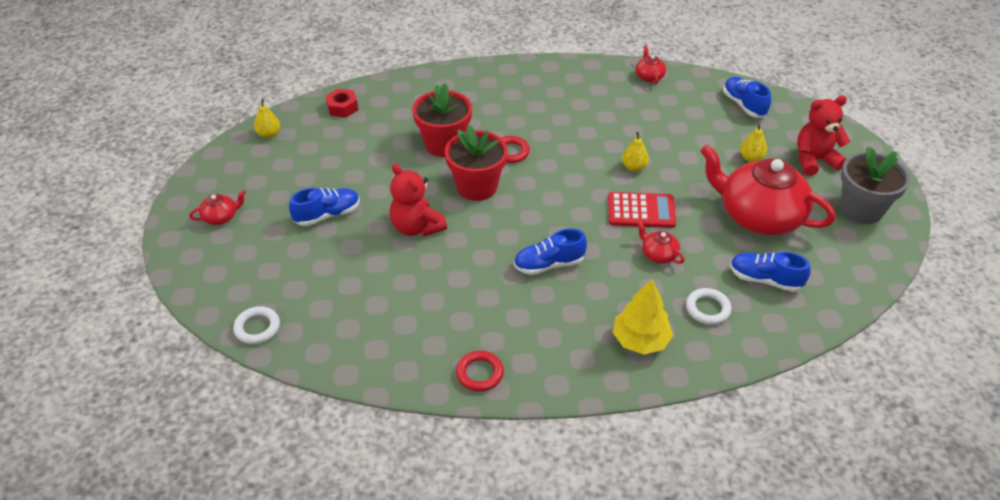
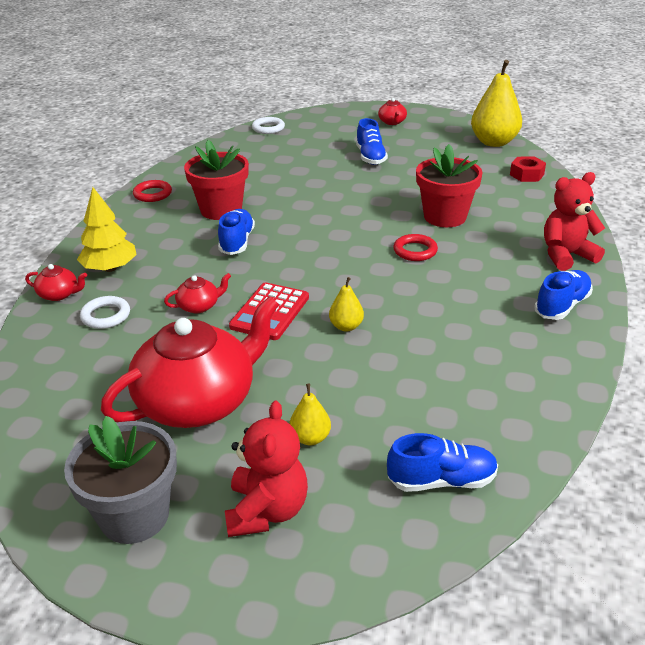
camera: 110 degrees right, 10 degrees down
yellow pear [254,99,280,138] -> yellow pear [471,60,522,147], size x2.07
red teddy bear [390,163,447,236] -> red teddy bear moved to [544,172,605,271]
red flower pot [445,125,508,201] -> red flower pot moved to [184,140,249,220]
red teapot [636,45,666,84] -> red teapot moved to [25,264,87,301]
blue shoe [730,252,811,292] -> blue shoe moved to [534,270,593,320]

